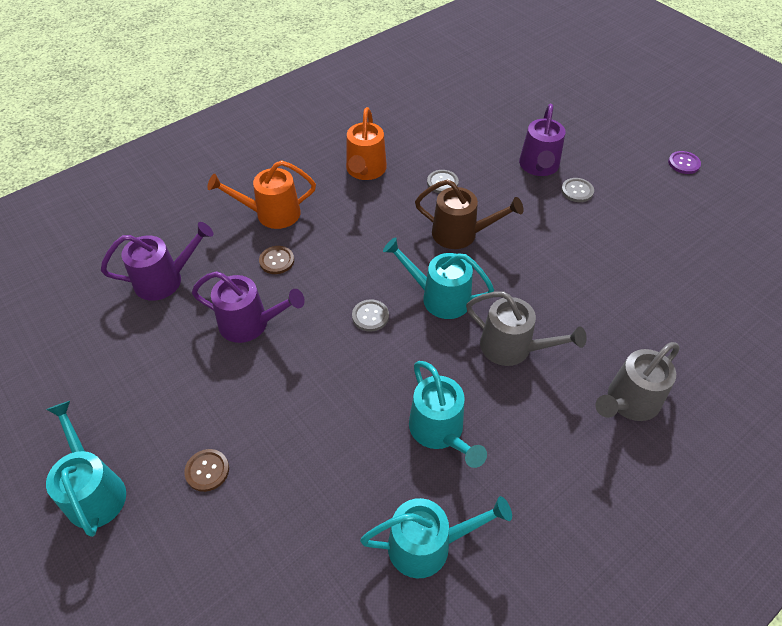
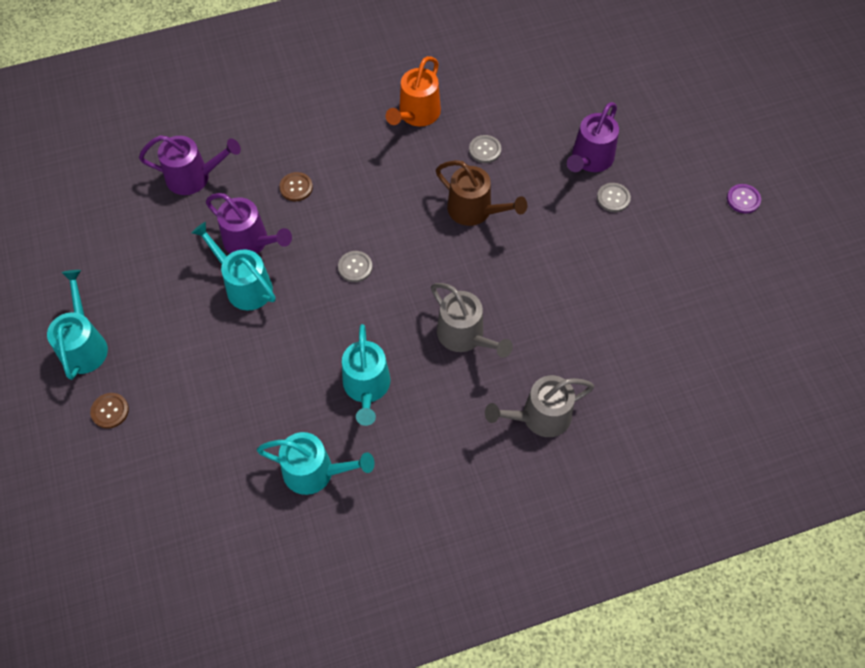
camera: 20 degrees right, 10 degrees up
brown button [184,449,229,492] -> brown button moved to [90,393,129,429]
orange watering can [207,160,316,229] -> none
turquoise watering can [383,237,494,319] -> turquoise watering can moved to [192,222,276,310]

